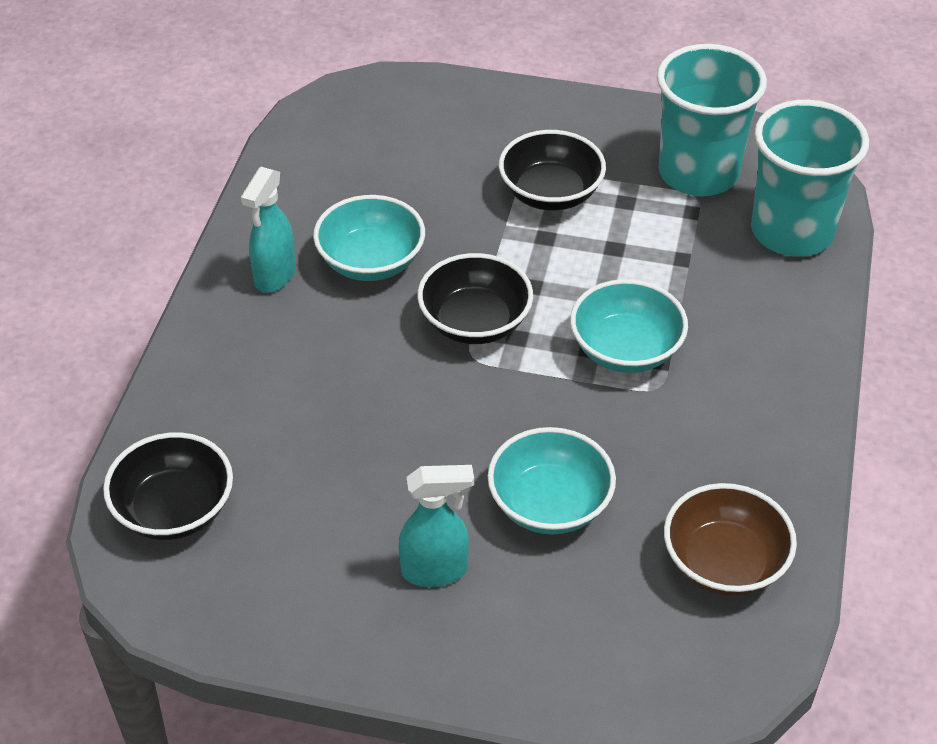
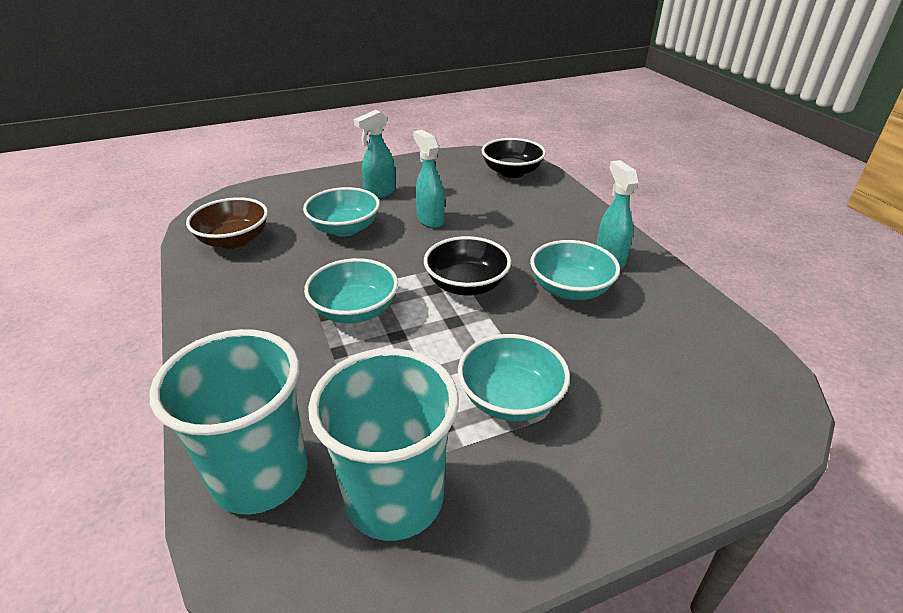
camera: 145 degrees right, 10 degrees down
black bowl [499,130,606,210] -> turquoise bowl [458,334,570,421]
none -> turquoise spray bottle [413,130,445,228]

